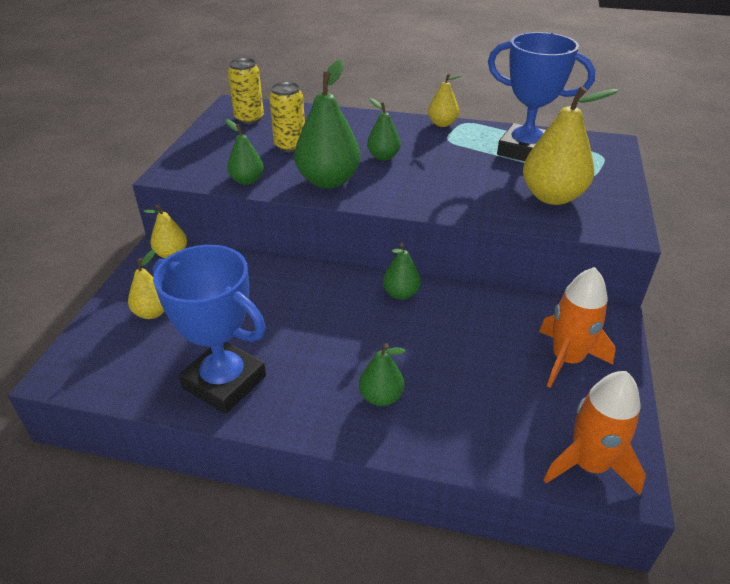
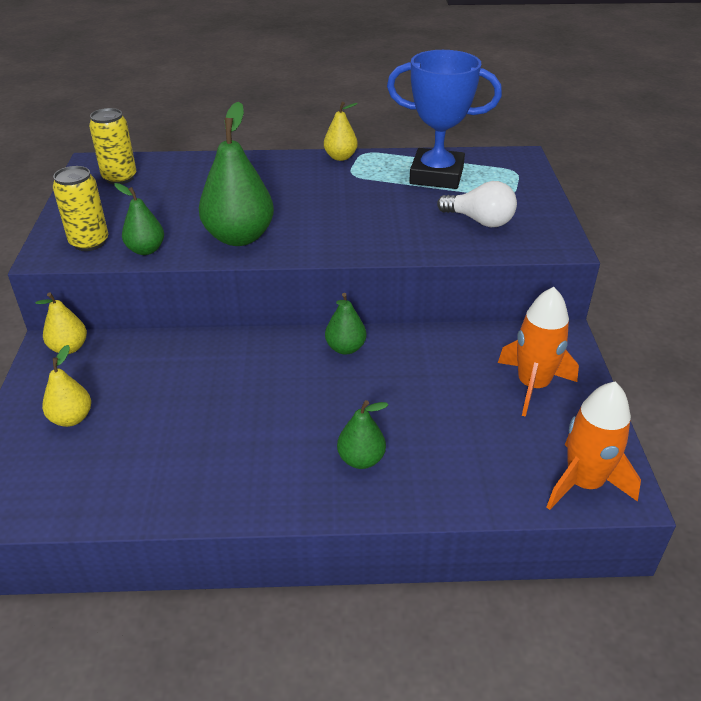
camera: 15 degrees left, 0 degrees up
blue trophy [153,245,266,414] -> none
yellow can [269,82,305,152] -> yellow can moved to [53,166,108,251]
green pear [367,98,401,161] -> none
yellow pear [523,86,618,205] -> white light bulb [437,181,517,227]

